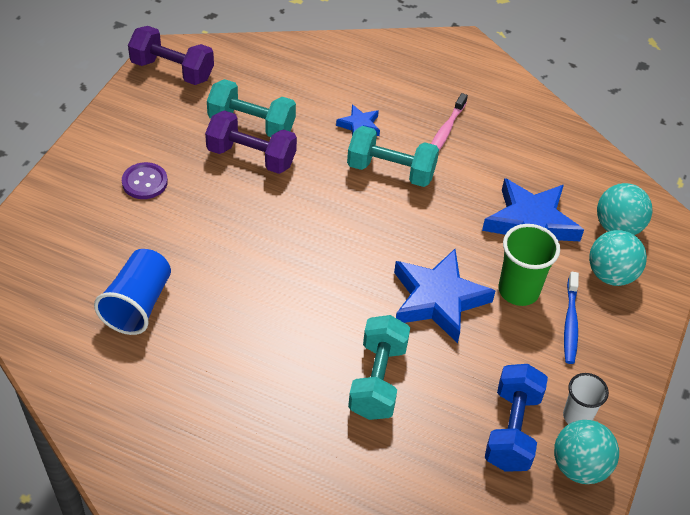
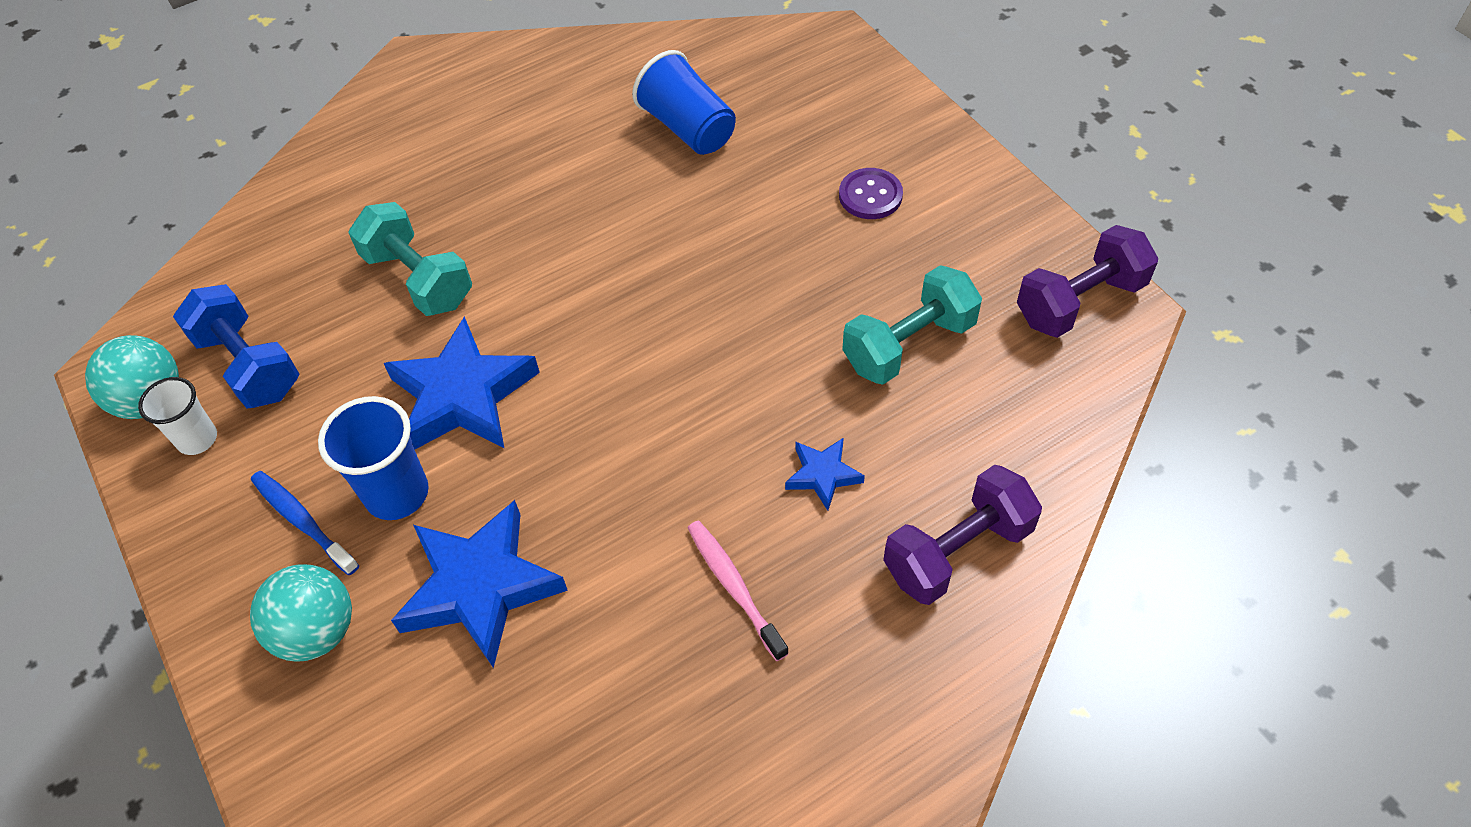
camera: 130 degrees right, 5 degrees up
purple dumbbell [205,110,297,174] -> purple dumbbell moved to [883,465,1042,605]
turquoise dumbbell [347,126,439,187] -> none
green cup [498,224,560,306] -> blue cup [318,396,429,520]
turquoise ball [597,183,652,235] -> none

